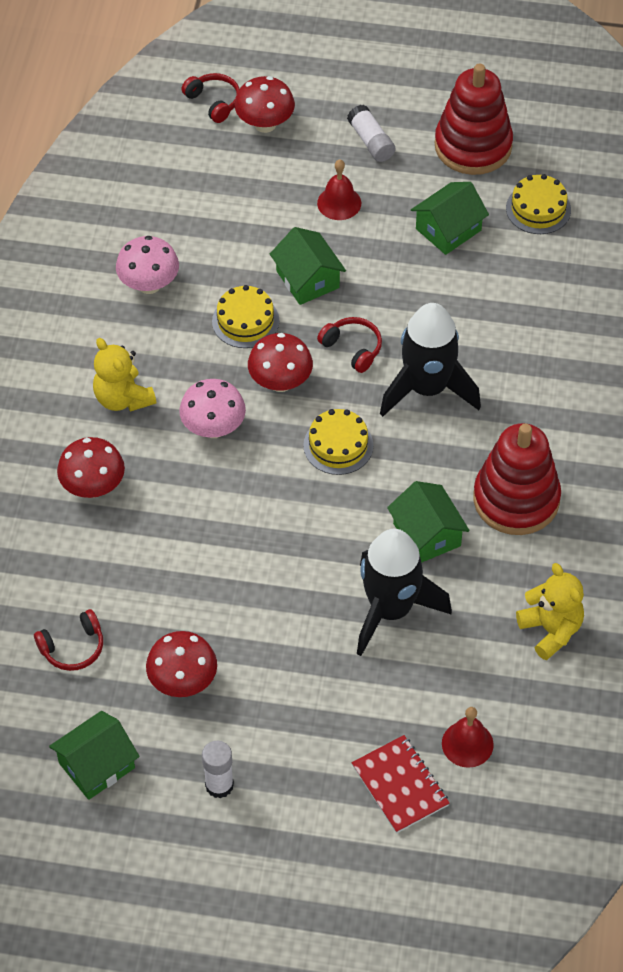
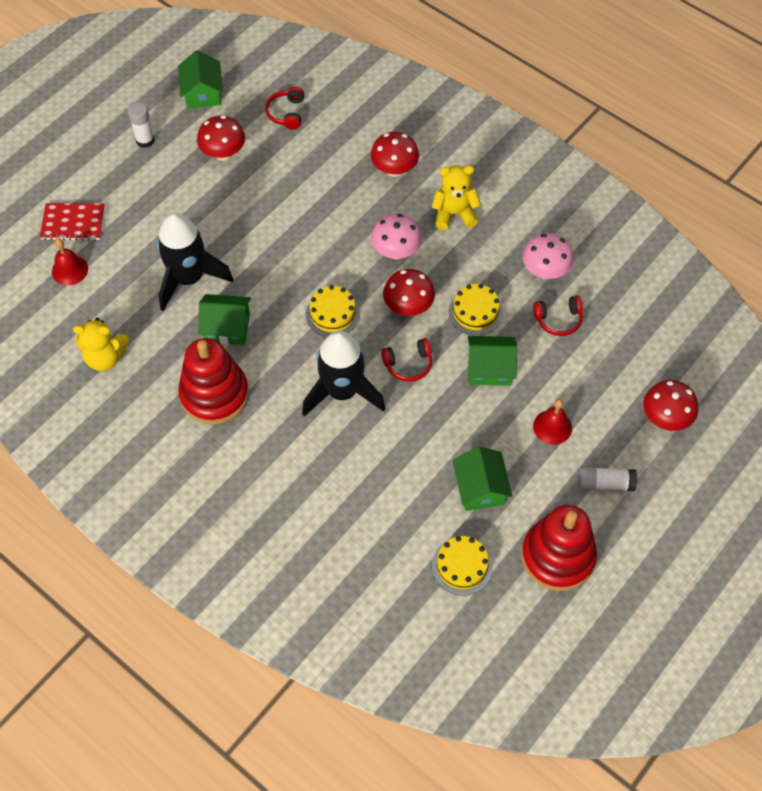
camera: 120 degrees right, 5 degrees up
red headphones [181,73,240,123] -> red headphones moved to [533,295,583,336]

